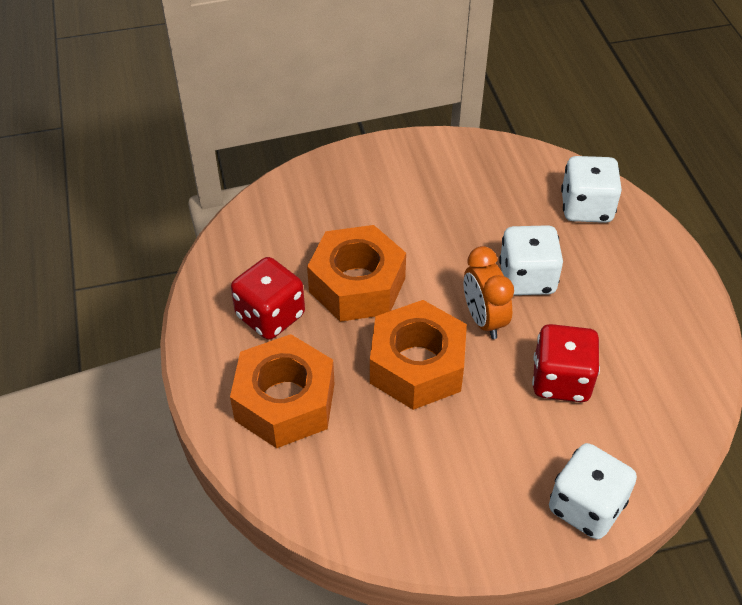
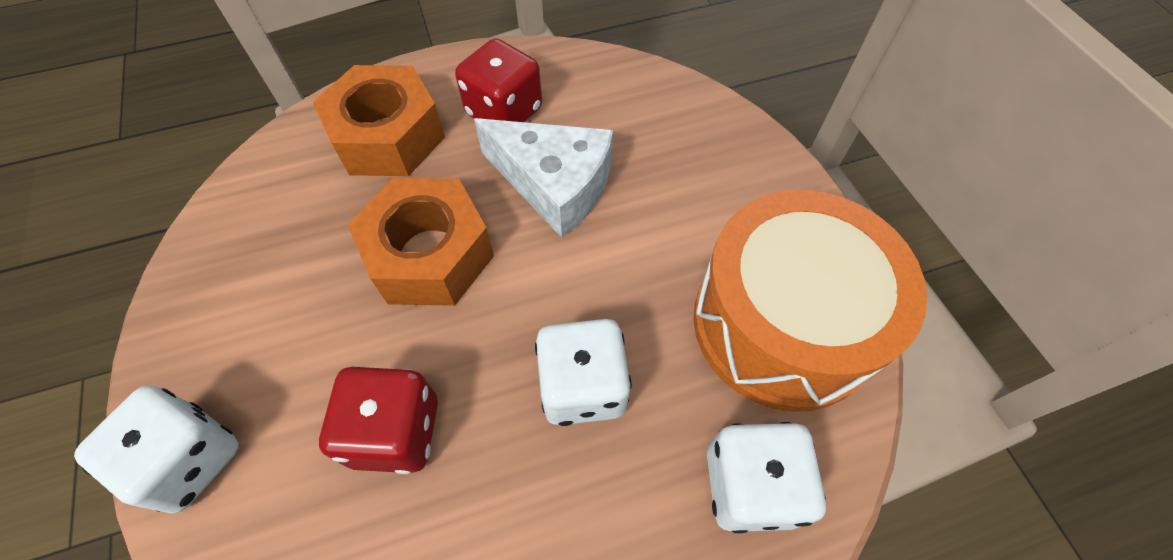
camera: 85 degrees right, 10 degrees up
orange nut [307,225,406,322] -> white cheese [474,118,613,238]
orange clock [464,246,514,339] -> none
none -> orange drum [693,190,927,412]

